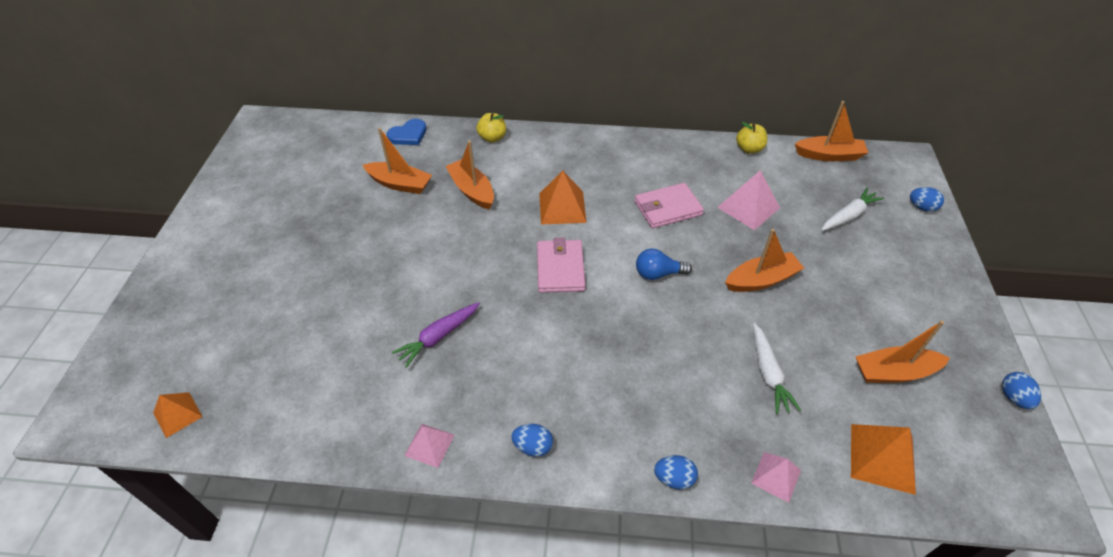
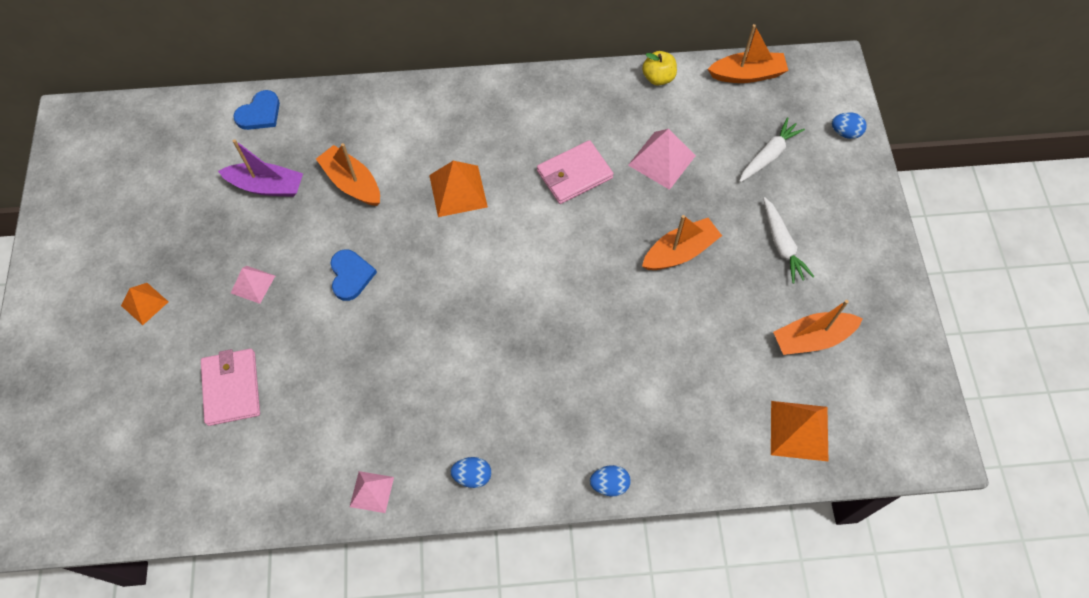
camera: 10 degrees left, 15 degrees up
orange pyramid [153,392,203,438] -> orange pyramid moved to [121,283,168,325]
orange boat [363,128,432,194] -> purple boat [218,139,303,197]
purple carrot [392,302,480,368] -> none
yellow apple [477,113,506,143] -> none
pink wallet [537,238,585,293] -> pink wallet moved to [201,349,260,426]
blue light bulb [636,249,692,280] -> none
pink pyramid [751,452,801,503] -> pink pyramid moved to [231,266,275,304]
white carrot [753,323,801,414] -> white carrot moved to [763,197,815,284]
blue egg [1002,372,1041,409] -> none
none -> blue heart [330,249,377,301]

